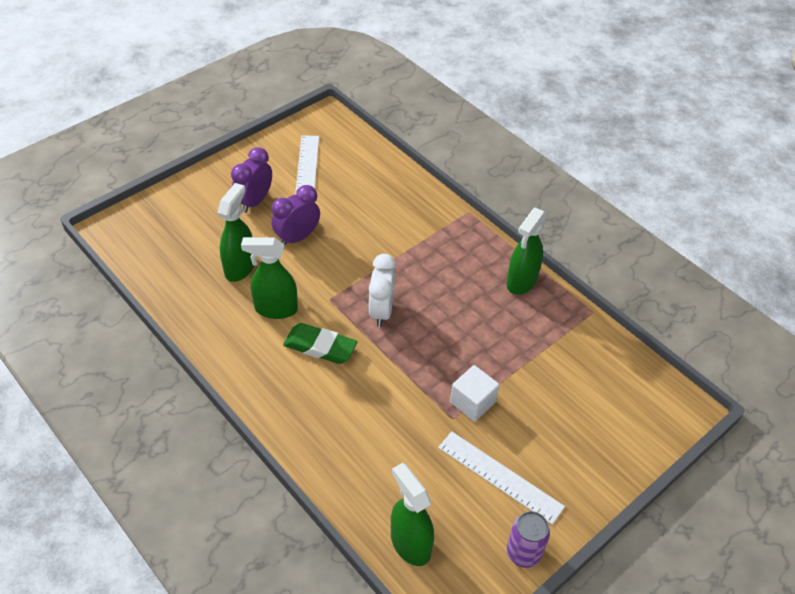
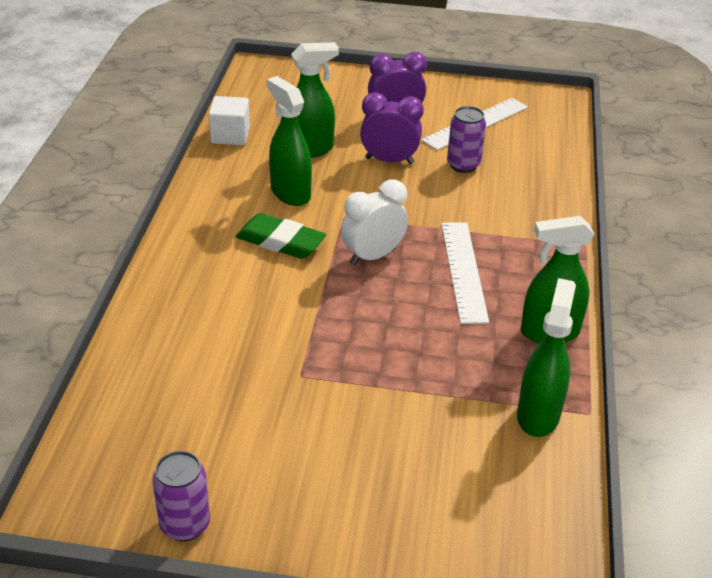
camera: 50 degrees right, 10 degrees down
green eraser [283,323,358,364] -> green eraser turned 45 degrees counterclockwise [236,213,326,259]
green spray bottle [391,463,434,566] -> green spray bottle moved to [517,278,576,437]
white ruler [438,431,565,525] -> white ruler moved to [441,222,489,324]
white cube [450,365,499,422] -> white cube moved to [209,96,250,145]
none -> purple can [447,106,486,173]

